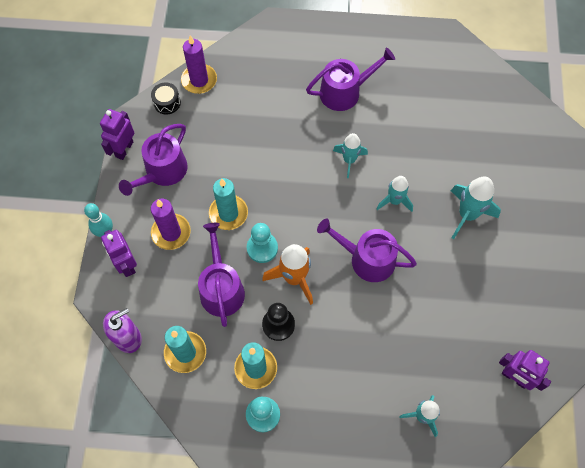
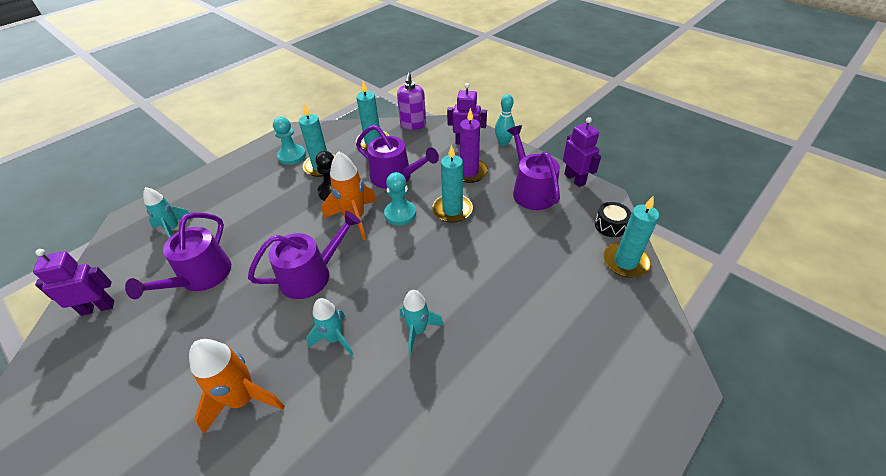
camera: 130 degrees right, 20 degrees down
purple candle [181,35,217,94] -> turquoise candle [603,196,659,278]
purple watering can [306,48,395,111] -> purple watering can moved to [125,212,231,299]
turquoise rocket [451,176,501,239] -> orange rocket [189,339,285,434]

